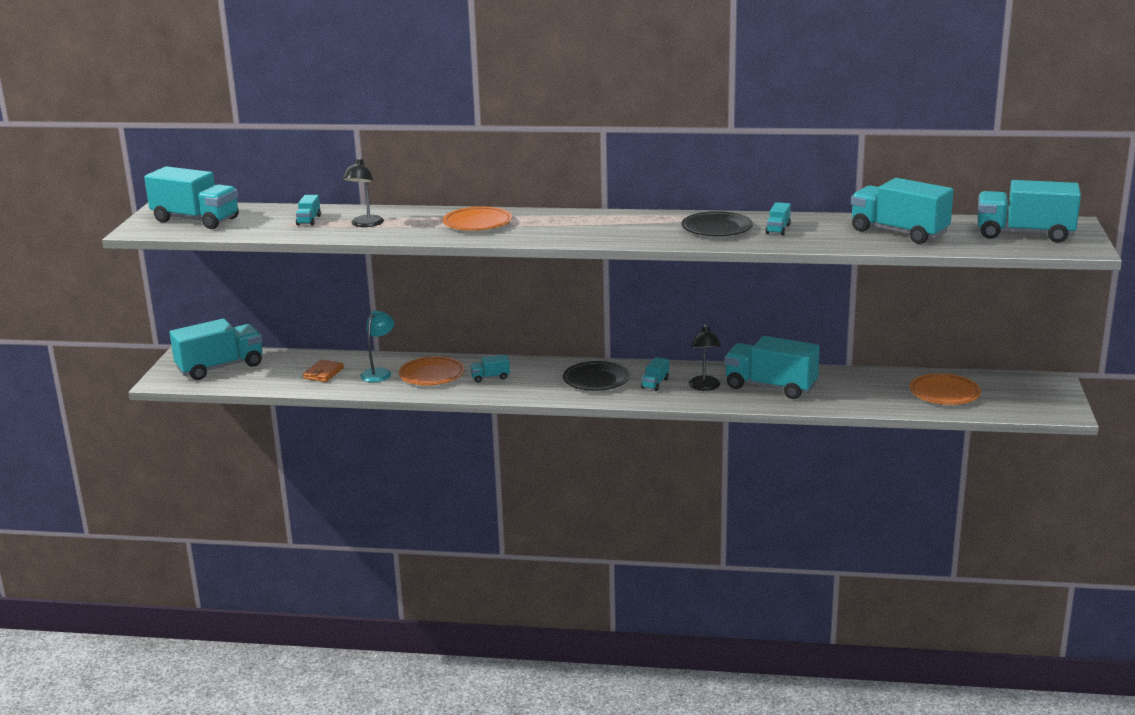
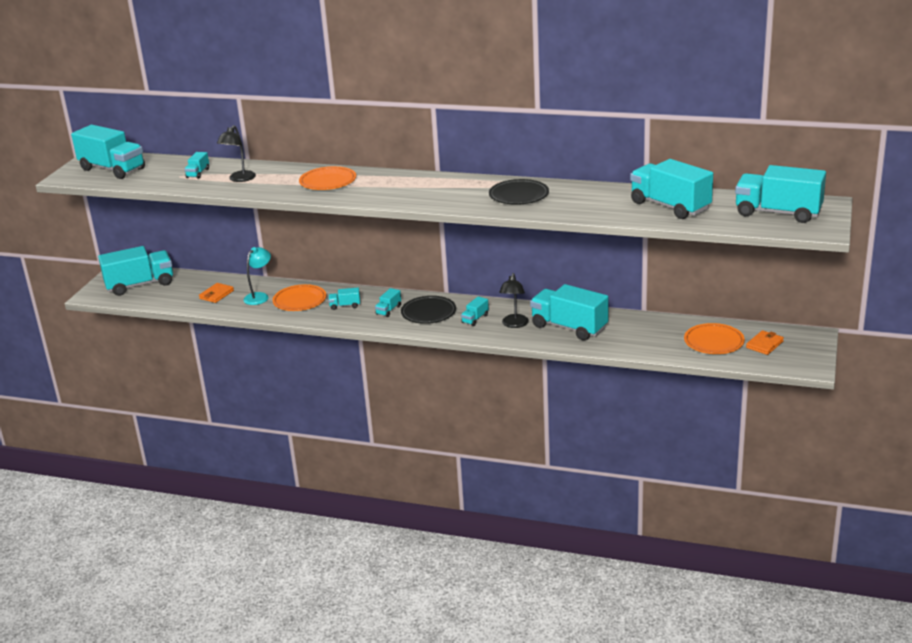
camera: 10 degrees right, 5 degrees up
turquoise truck [766,202,791,235] -> turquoise truck moved to [375,288,401,317]
none -> orange wallet [746,330,784,355]

